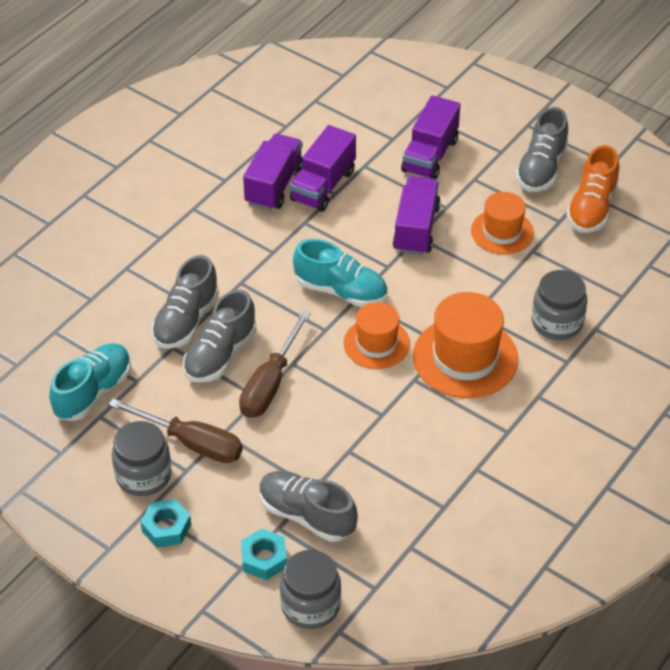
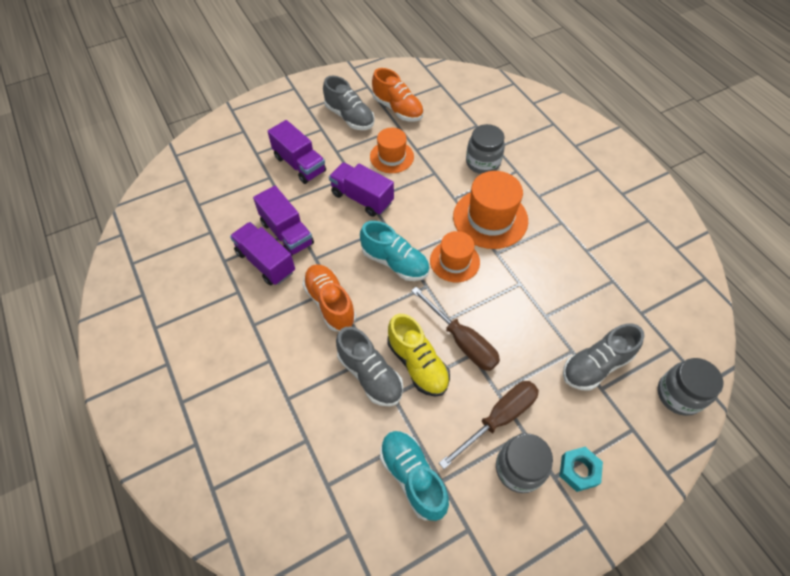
camera: 65 degrees left, 10 degrees up
grey shoe [183,290,256,383] -> yellow shoe [387,314,450,397]
turquoise nut [241,529,287,580] -> none
turquoise shoe [293,239,388,307] -> turquoise shoe turned 75 degrees clockwise [360,221,429,281]
none -> orange shoe [303,264,356,331]

